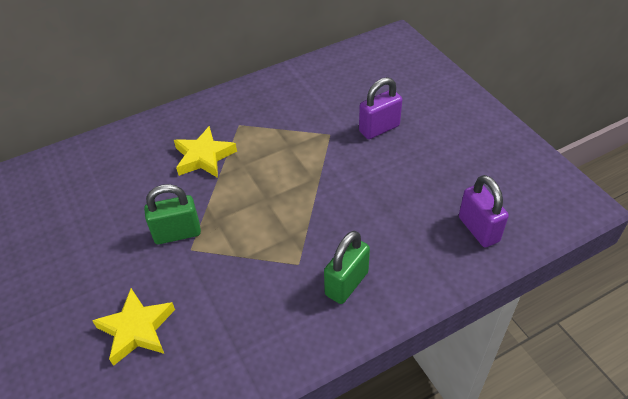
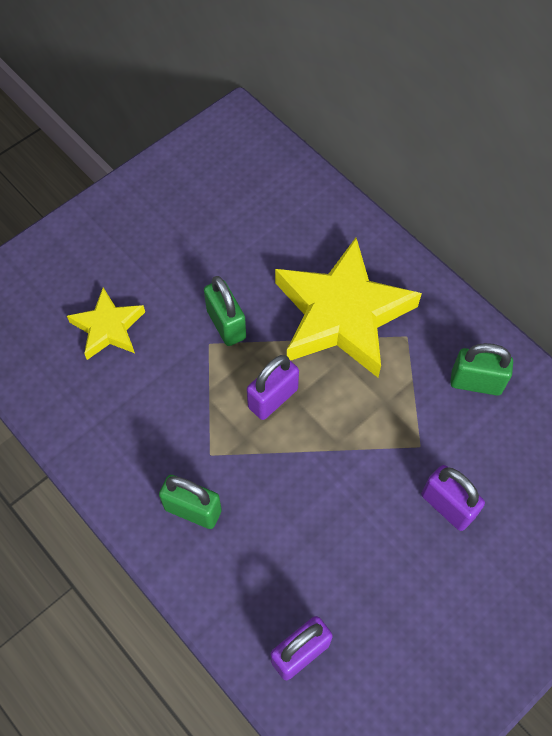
camera: 75 degrees right, 15 degrees up
yellow star [174,126,237,178] -> yellow star [275,238,422,377], size x1.93
none -> purple padlock [247,355,299,420]
none -> green padlock [450,343,513,396]

